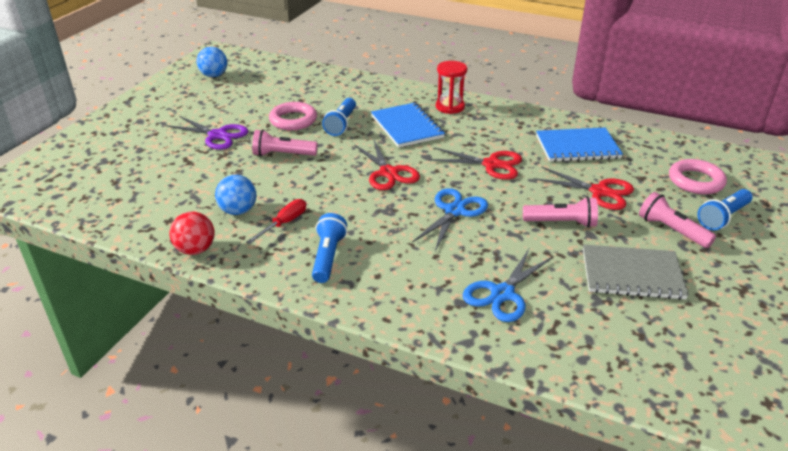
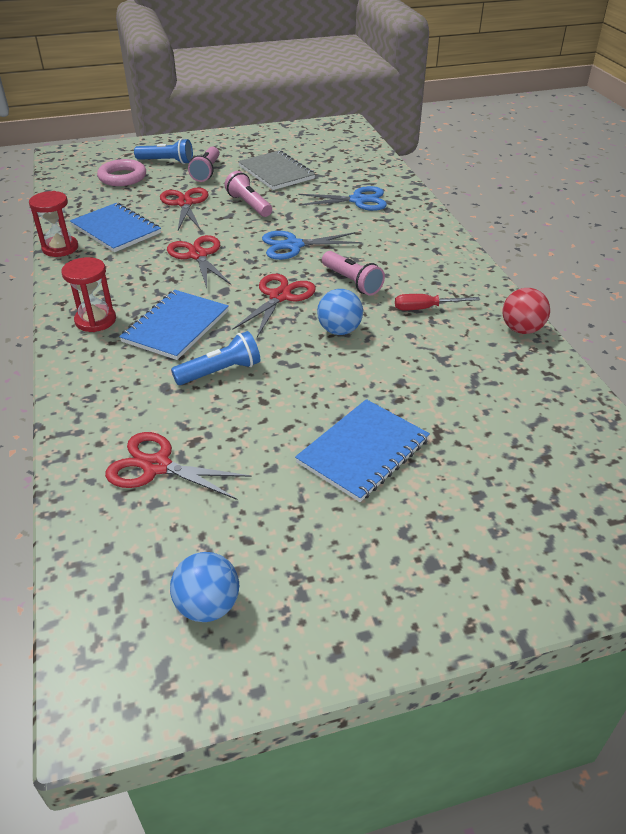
camera: 130 degrees left, 5 degrees up
purple scissors [165,116,248,150] -> blue notebook [295,399,430,502]
blue ball [215,175,256,215] -> blue ball moved to [317,289,363,335]
pink flashlight [252,129,318,156] -> pink flashlight moved to [322,251,385,296]
pink ring [269,102,317,130] -> none
blue flashlight [312,213,347,283] -> none
none -> red hourglass [29,191,78,257]
none -> red scissors [105,432,251,500]

